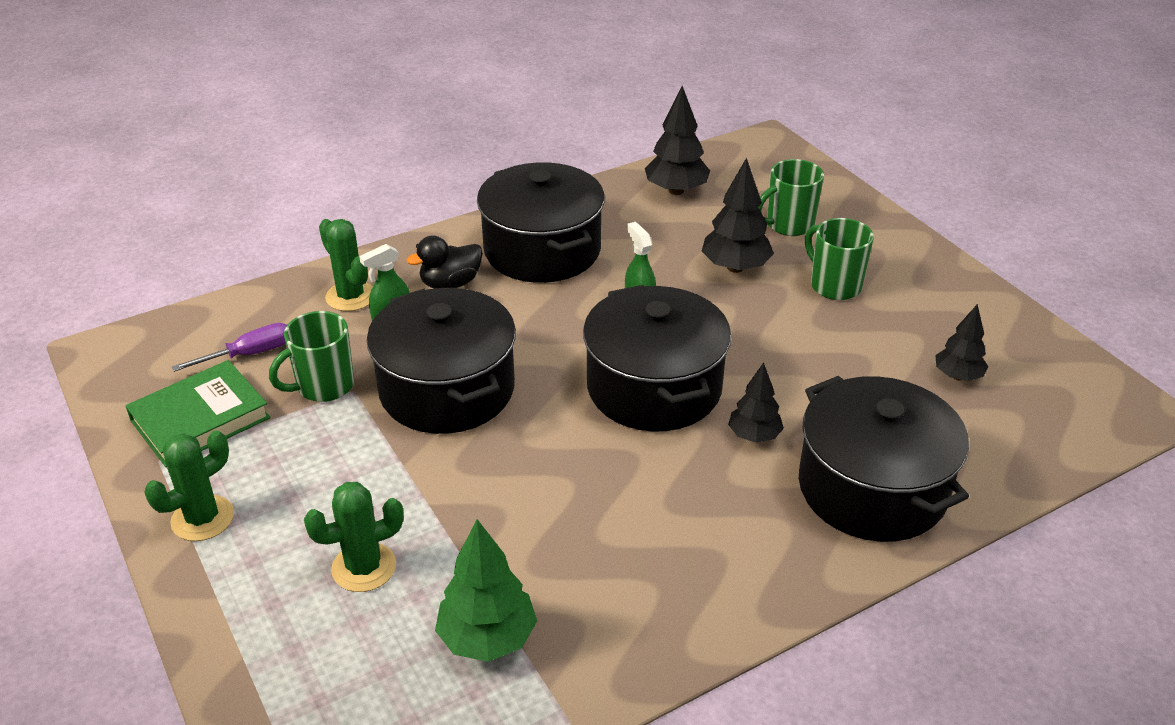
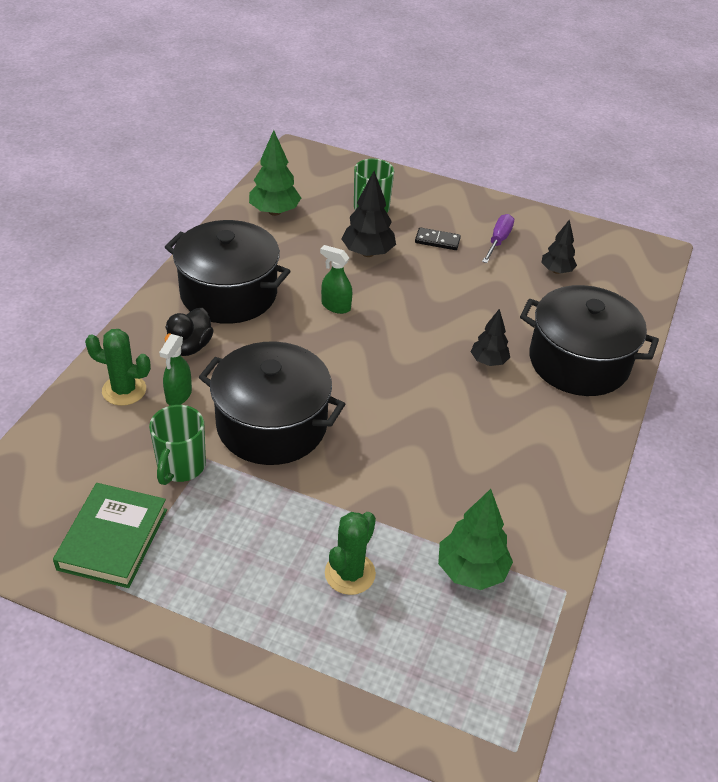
camera: 40 degrees left, 5 degrees up
green cactus [145,430,234,541] -> none
purple screwdriver [172,323,287,372] -> purple screwdriver moved to [482,214,514,263]
black pot [583,285,731,432] -> none
black tree [645,86,710,195] -> green tree [249,130,301,216]
green mug [805,218,874,300] -> black domino [415,227,461,250]

